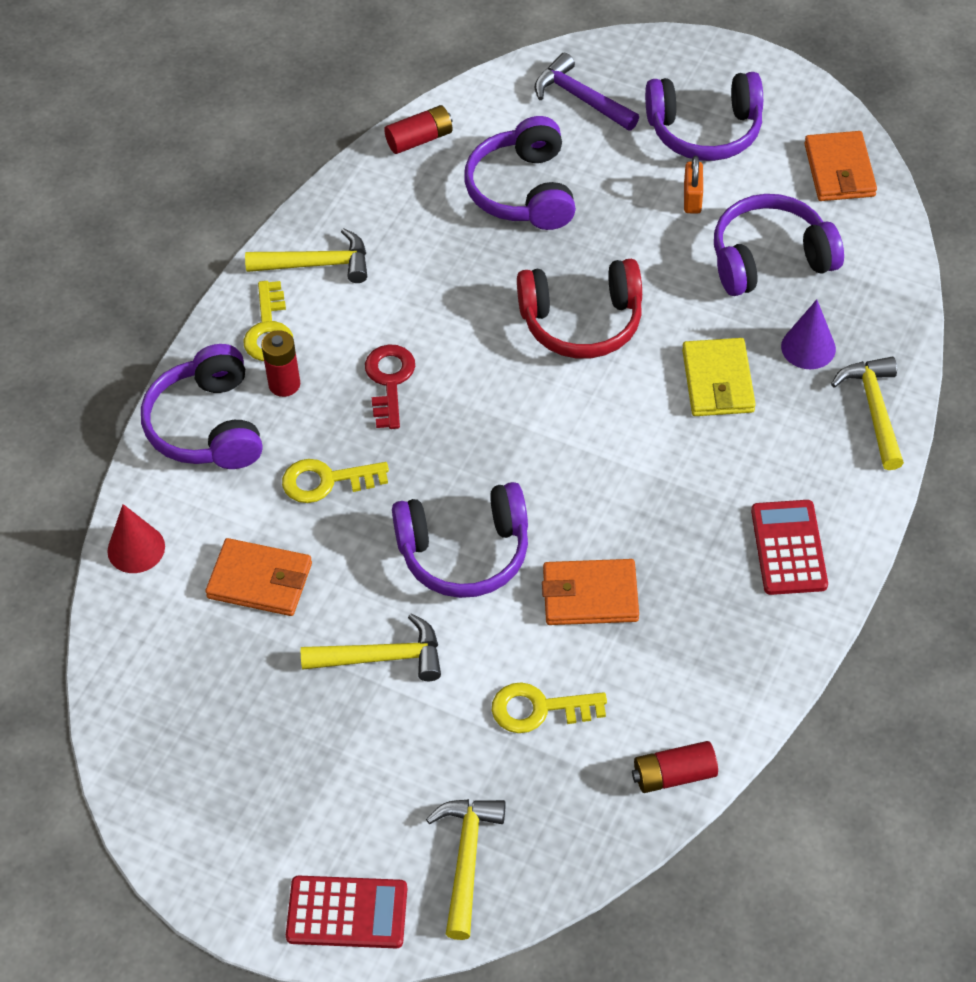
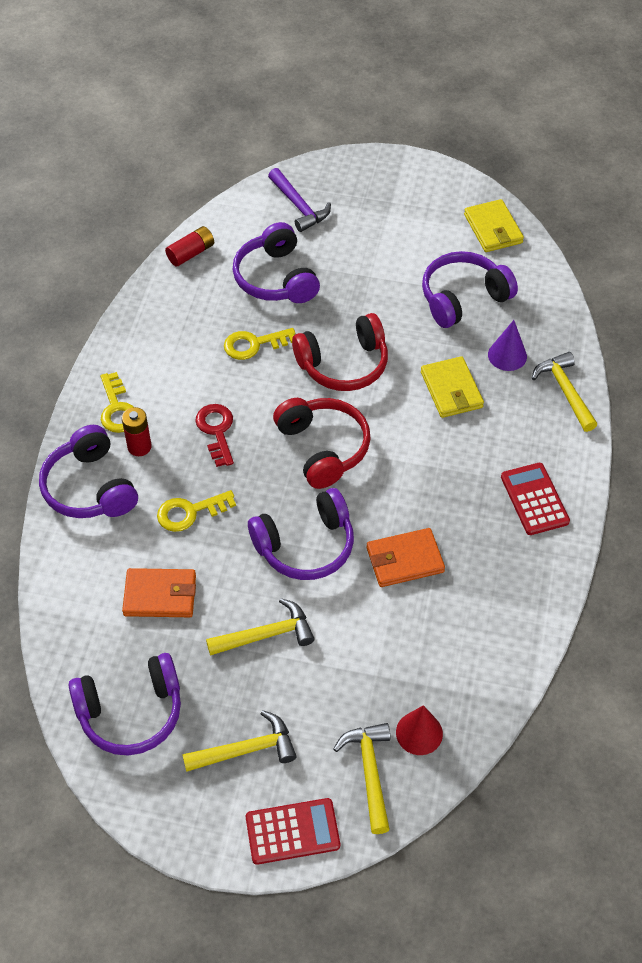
camera: 15 degrees left, 0 degrees up
red cone [107,504,165,573] -> red cone moved to [396,705,443,755]
yellow hammer [245,228,367,283] -> yellow hammer moved to [182,710,297,772]
yellow key [492,682,607,733] -> yellow key moved to [224,328,295,360]
purple hammer [535,53,639,131] -> purple hammer turned 150 degrees counterclockwise [268,168,331,232]
red battery [632,741,718,793] -> none
purple headphones [645,72,763,161] -> purple headphones moved to [69,653,181,756]
orange padlock [684,156,703,214] -> none
orange wallet [804,131,877,201] -> yellow wallet [464,199,524,252]
none -> red headphones [273,398,371,489]

